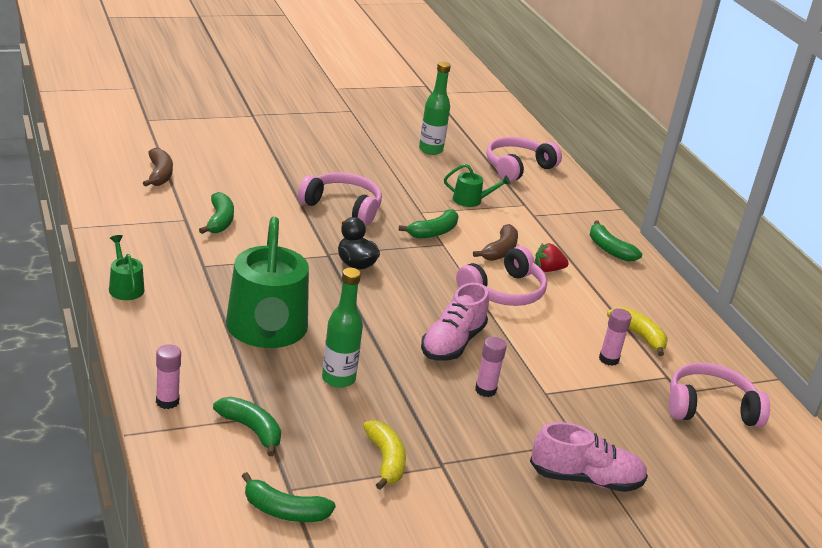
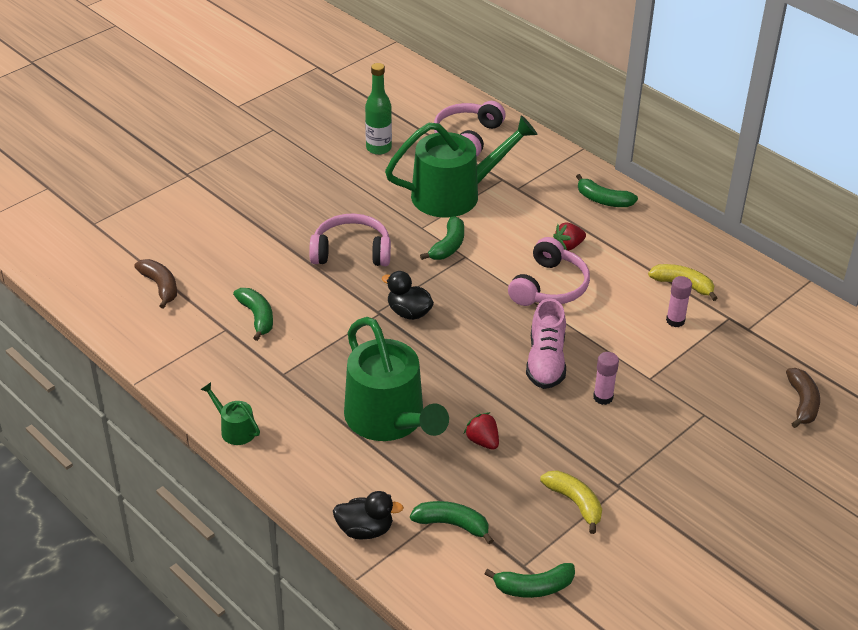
camera: 20 degrees left, 10 degrees up
pink glue stick [156,344,181,409] -> black duck [333,491,404,539]
green bottle [322,268,363,388] -> red strawberry [464,412,499,450]
green watering can [444,164,511,207] -> green watering can [385,115,538,218], size x2.32
brown banana [473,224,518,261] -> brown banana moved to [786,368,820,428]
pink shoe [530,422,648,492] -> none
pink headphones [669,363,770,427] -> none

